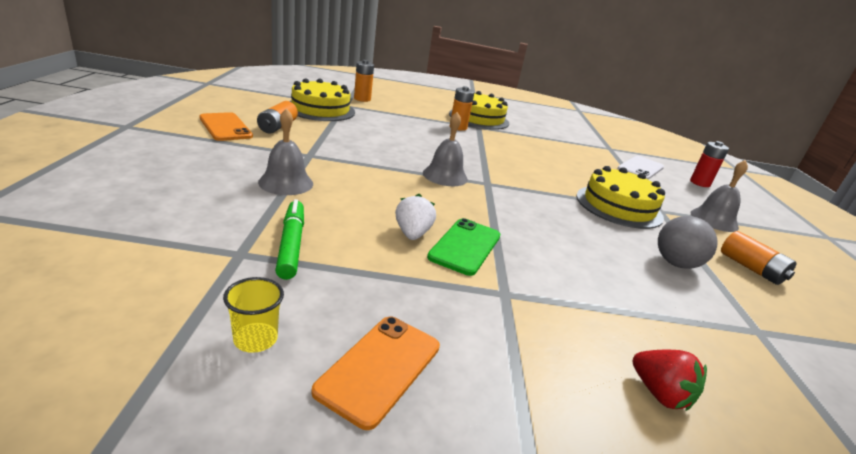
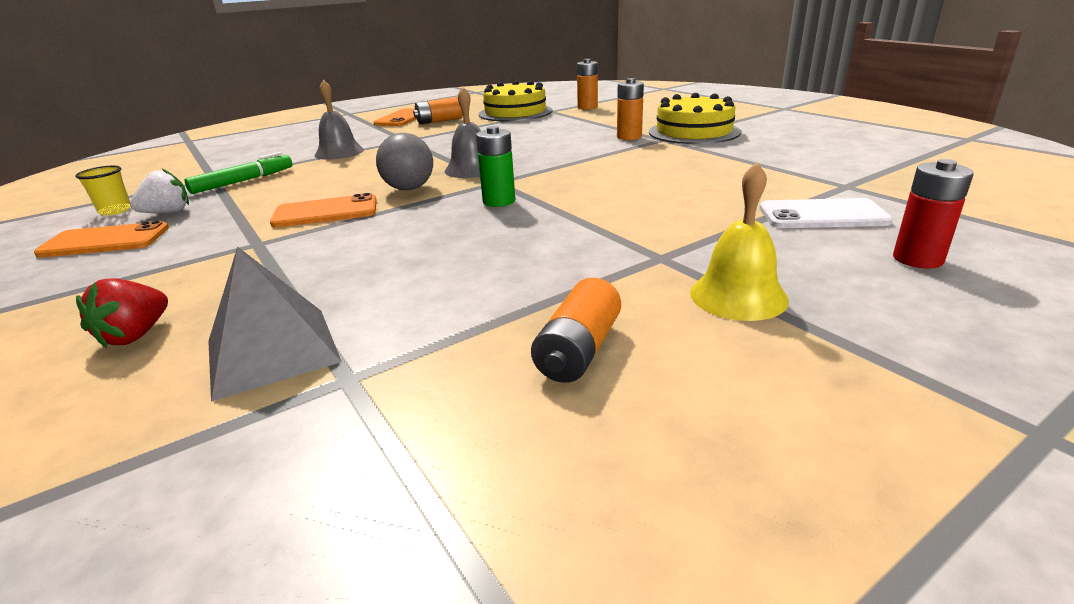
camera: 60 degrees right, 0 degrees up
white strawberry [395,194,436,240] -> white strawberry moved to [130,169,189,213]
green phone [427,218,500,276] -> orange phone [270,193,377,228]
yellow cake [576,166,665,229] -> none
grey ball [658,216,718,269] -> grey ball moved to [376,133,433,190]
grey bell [690,160,748,232] -> yellow bell [690,162,789,321]
none -> grey pyramid [208,246,342,402]
none -> green battery [476,126,515,207]

